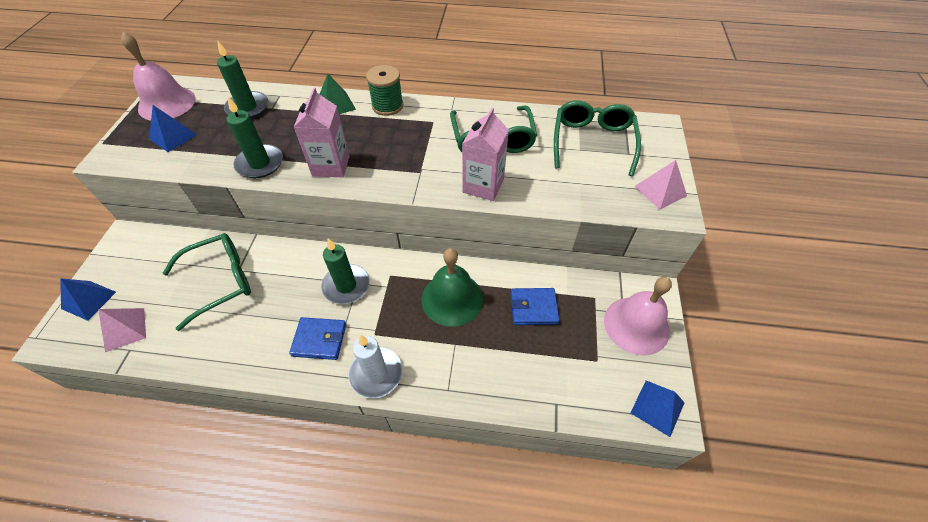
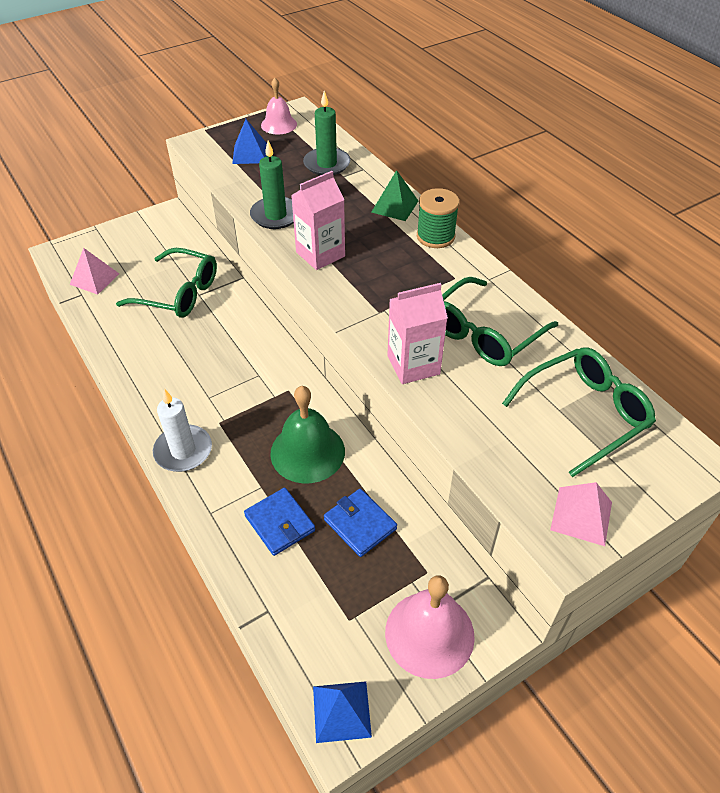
camera: 50 degrees right, 5 degrees down
blue pyramid [60,278,116,321] -> none
pink bell [121,32,196,121] -> pink bell [261,78,297,134], size x0.64
blue wallet [289,317,346,360] -> blue wallet moved to [244,488,315,556]
green candle [321,238,370,304] -> none

